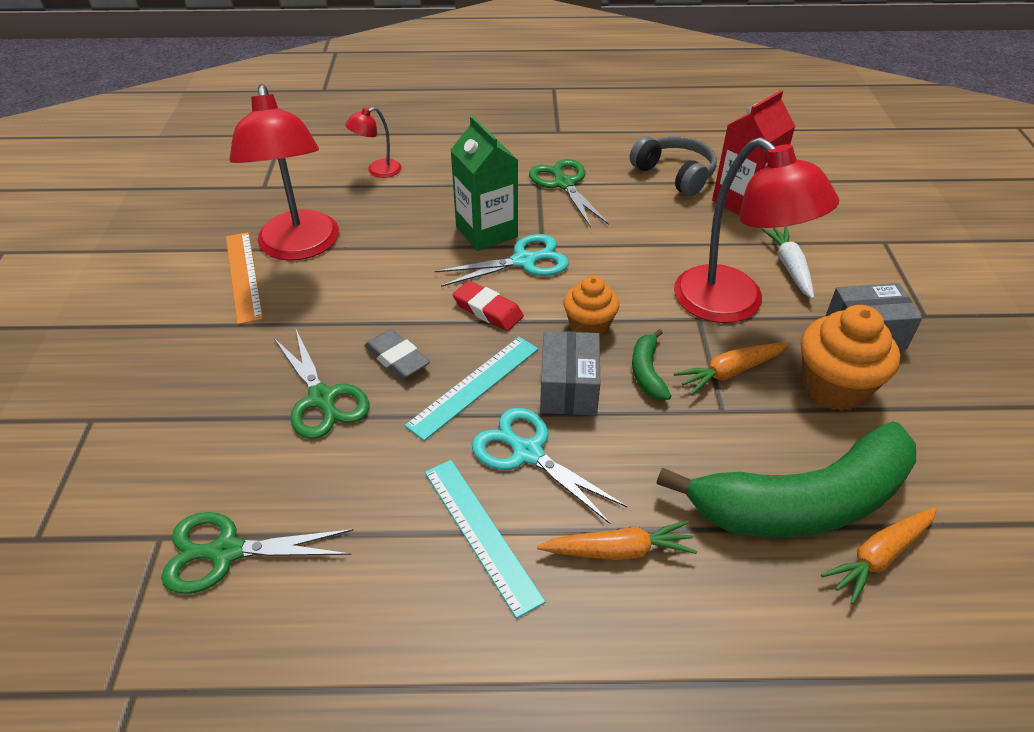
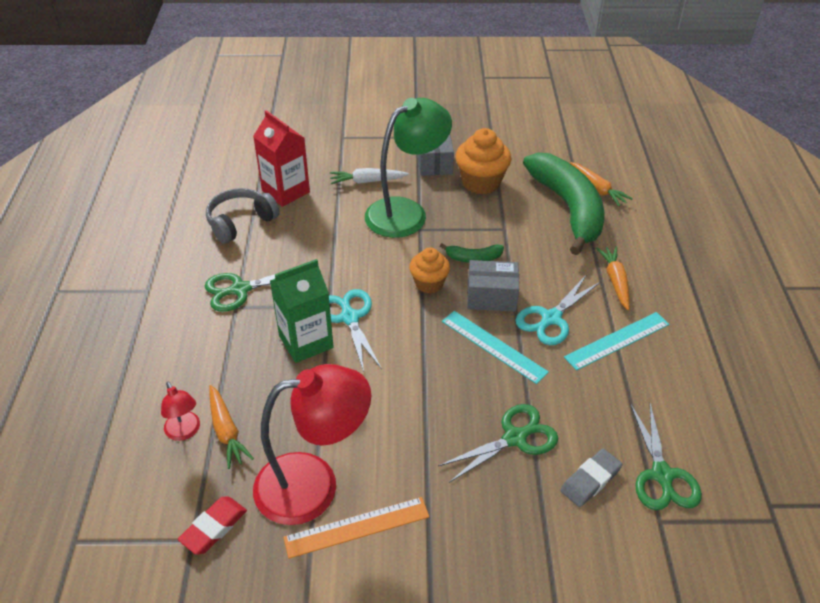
camera: 90 degrees left, 0 degrees up
grey eraser [364,329,430,379] -> grey eraser moved to [560,449,622,507]
red eraser [453,281,524,331] -> red eraser moved to [178,496,247,555]
red lamp [674,137,839,323] -> green lamp [365,98,452,238]
orange carrot [674,343,789,395] -> orange carrot moved to [209,385,254,469]

